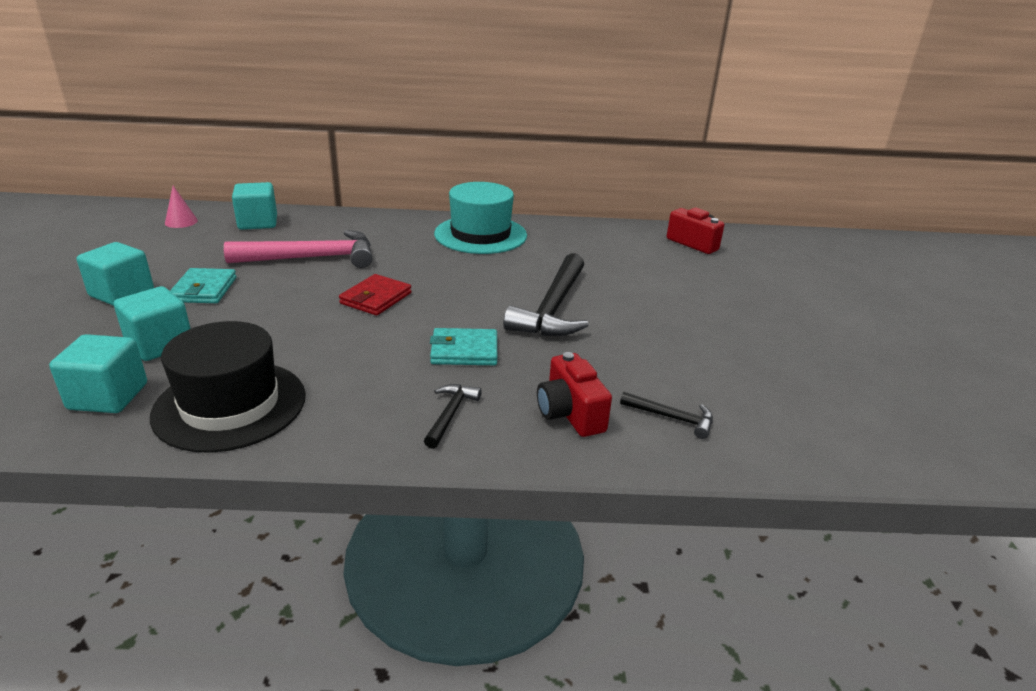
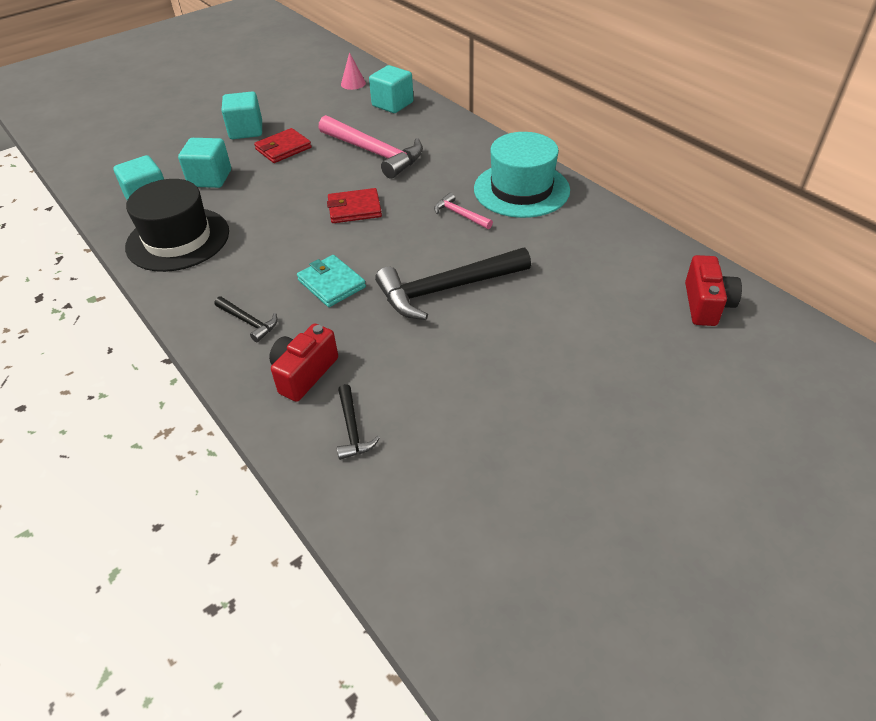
camera: 55 degrees right, 15 degrees up
turquoise wallet [170,268,237,303] -> red wallet [254,128,312,163]
black hammer [424,384,482,449] -> black hammer turned 60 degrees clockwise [214,297,278,342]
none -> pink hammer [434,193,493,229]

